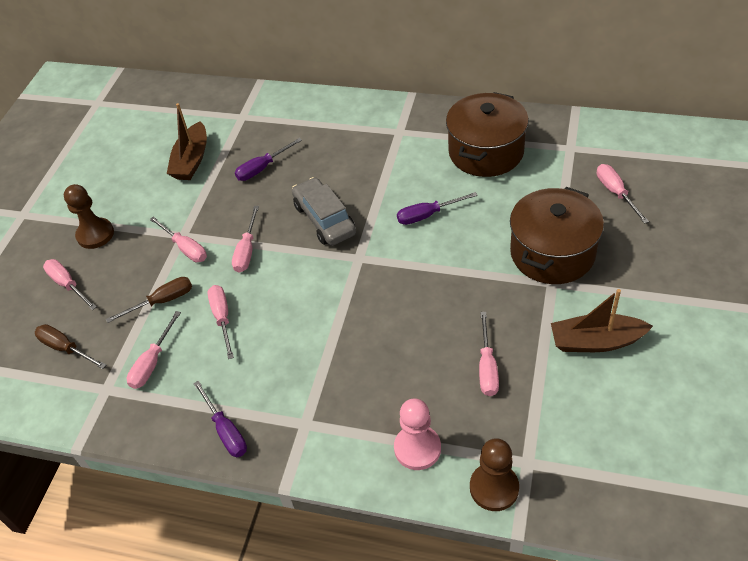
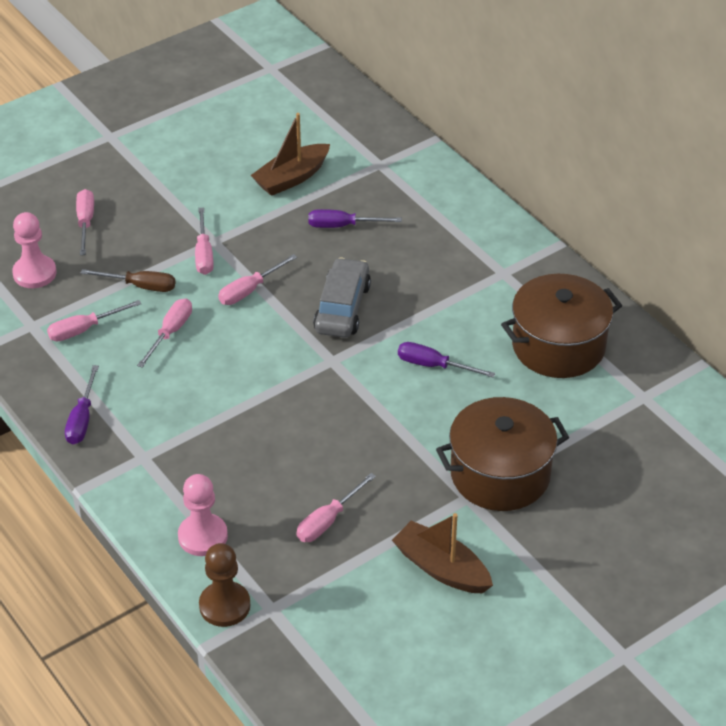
camera: 35 degrees right, 5 degrees down
brown screwdriver [35,324,106,369] -> pink pawn [12,212,56,288]
brown pawn [64,184,114,249] -> none
pink screwdriver [597,164,649,224] -> none

